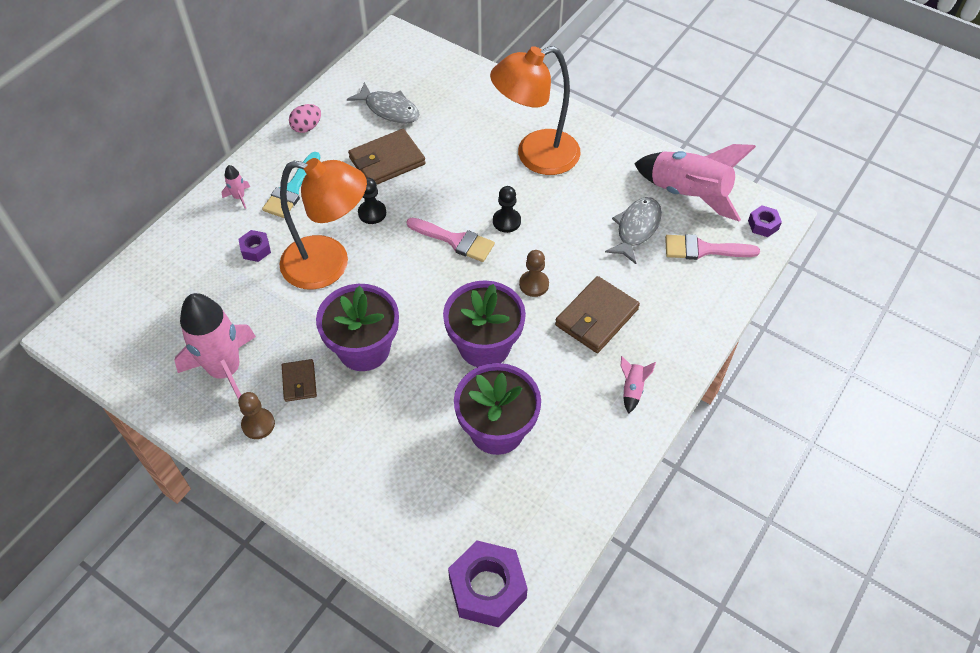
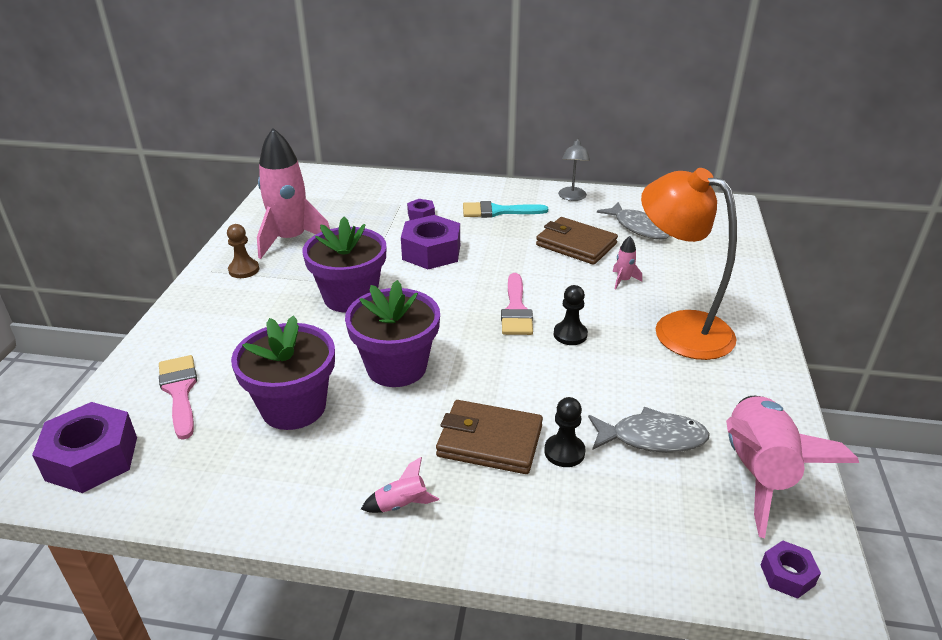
camera: 65 degrees right, 20 degrees down
pink rocket [222,165,250,209] -> pink rocket moved to [613,236,642,289]
orange lamp [279,158,367,290] -> purple nut [401,215,460,269]
brown wallet [282,359,317,402] -> none
pink egg [289,104,321,133] -> grey lamp [558,138,590,201]
grey fish [347,82,420,124] -> grey fish turned 45 degrees counterclockwise [597,202,670,239]
black pawn [358,177,386,224] -> black pawn moved to [544,397,586,467]
brown pawn [519,250,549,297] -> none
pink brush [665,234,760,260] -> pink brush moved to [159,355,197,440]

